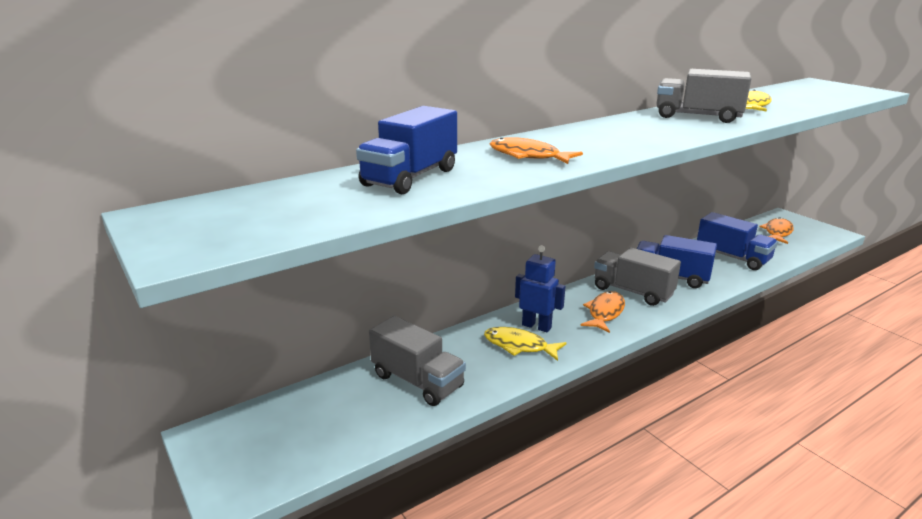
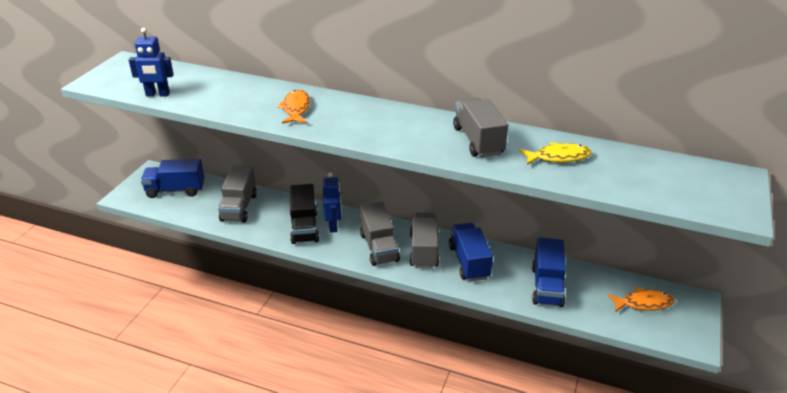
camera: 55 degrees right, 10 degrees up
blue truck [356,106,457,194] -> blue truck moved to [141,159,204,198]
yellow fish [484,327,567,361] -> black truck [290,184,319,244]
orange fish [580,291,625,333] -> grey truck [360,202,400,266]
none -> blue robot [129,28,174,97]

